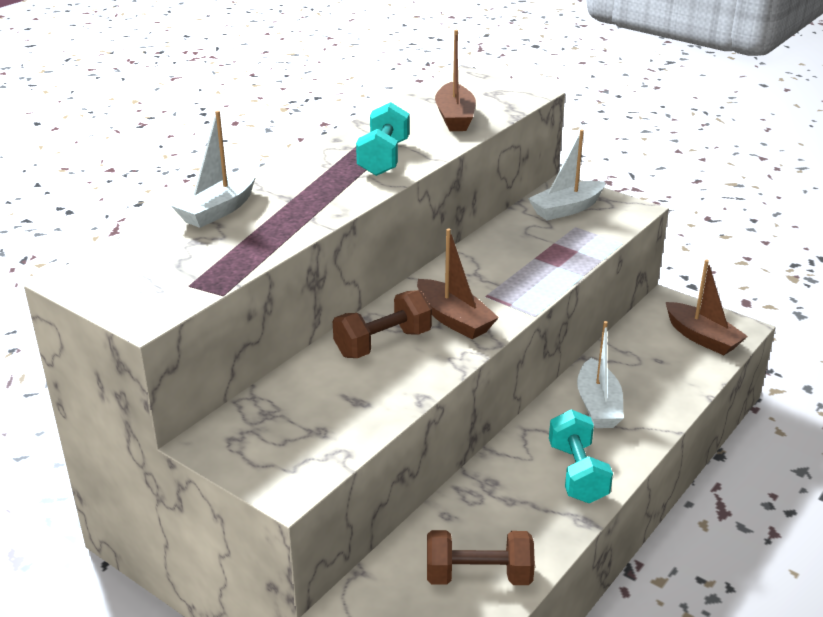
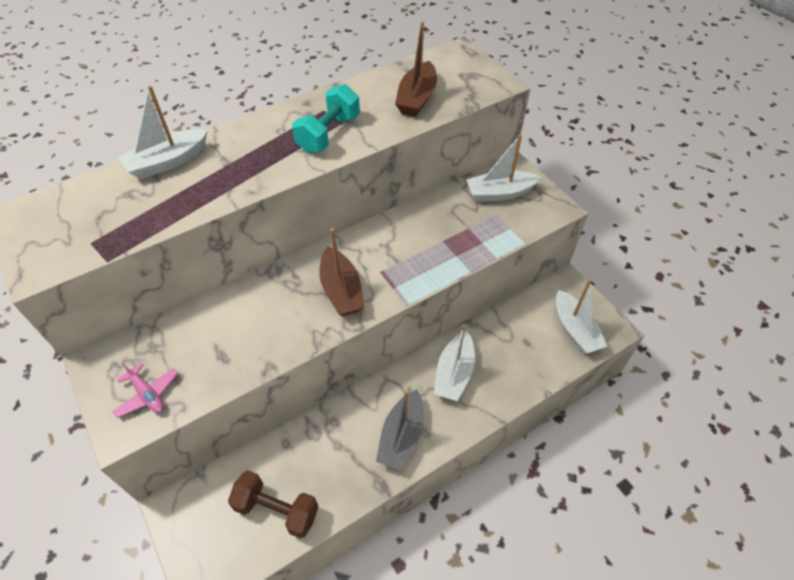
camera: 20 degrees right, 20 degrees up
brown dumbbell [333,290,432,358] -> none
turquoise dumbbell [549,409,613,503] -> grey boat [376,389,424,470]
brown boat [666,260,748,355] -> white boat [556,279,608,354]
none -> pink plane [112,362,178,418]

